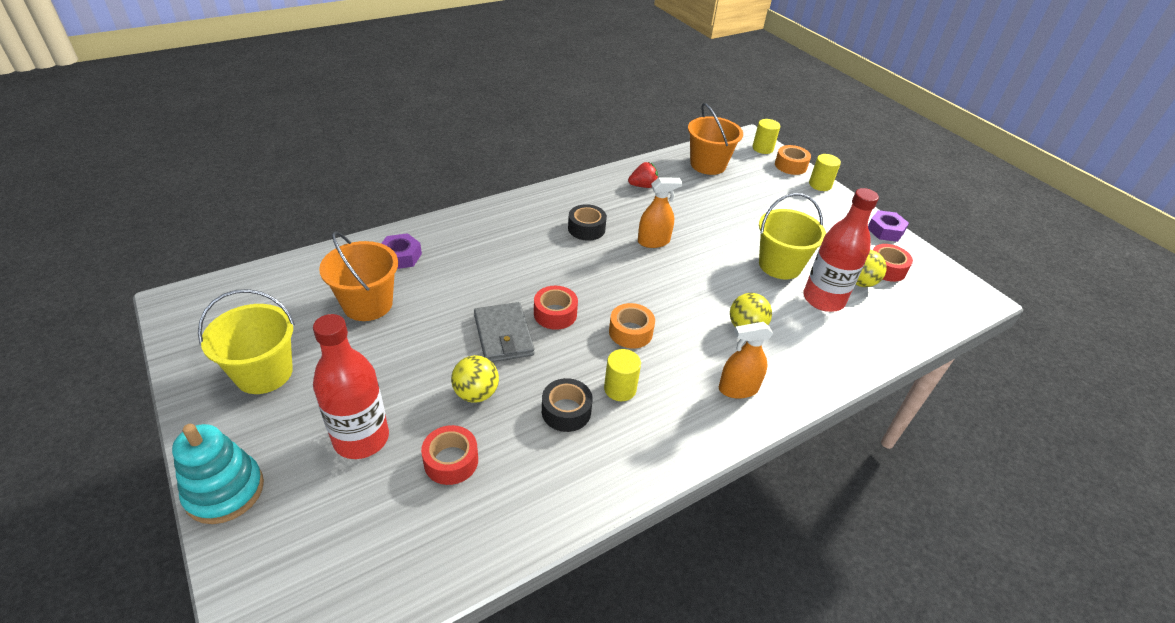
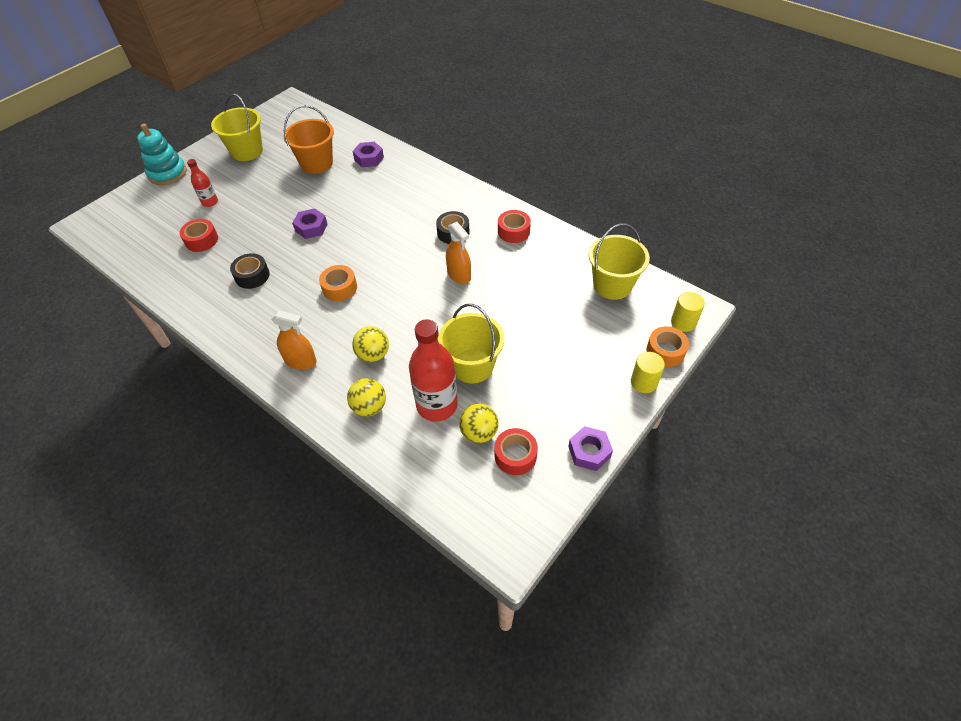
camera: 75 degrees right, 10 degrees up
red bottle [313,314,389,459] -> red bottle [187,159,218,207], size x0.52
yellow ball [451,355,499,403] -> yellow ball moved to [347,378,386,417]
grey wallet [474,302,535,362] -> purple nut [292,208,327,239]
red tape [534,286,578,330] -> red tape moved to [498,210,531,243]
yellow cylinder [604,349,641,401] -> none
red strawberry [628,162,658,188] -> none
orange bucket [688,103,743,175] -> yellow bucket [589,223,650,300]
orange spray bottle [719,322,773,399] -> orange spray bottle turned 135 degrees clockwise [271,310,317,370]

